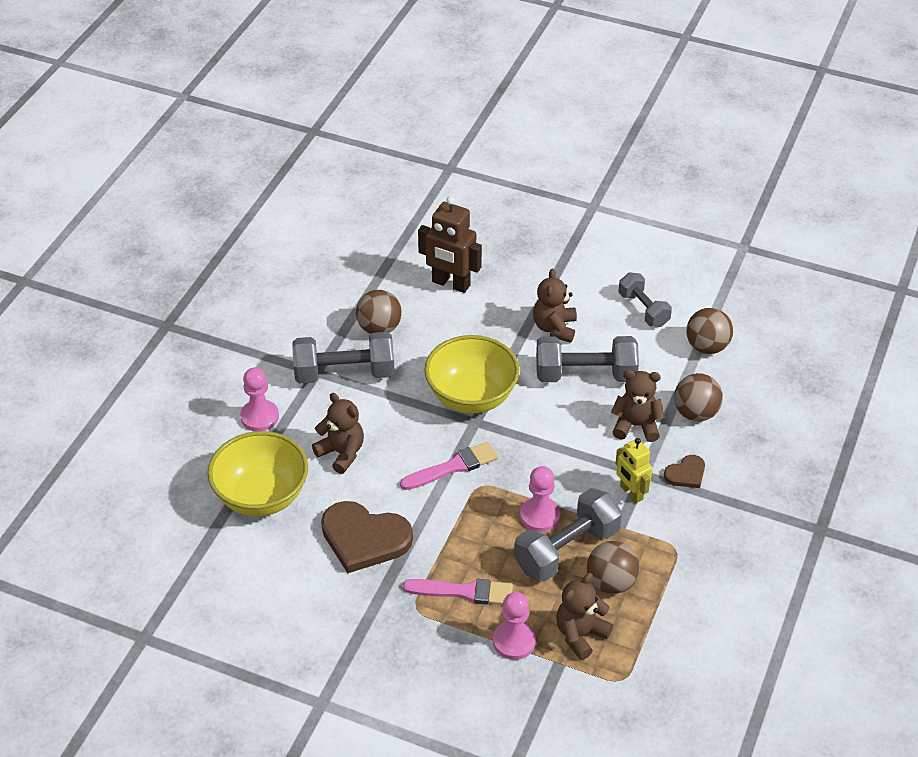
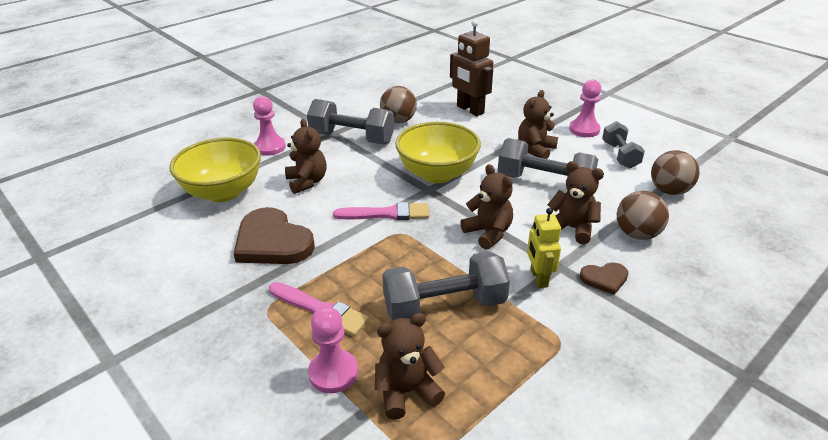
camera: 25 degrees right, 10 degrees down
pink pawn [520,466,560,532] -> pink pawn moved to [569,80,601,137]
brown ball [587,541,640,594] -> none
none -> brown teddy bear [460,164,513,250]

